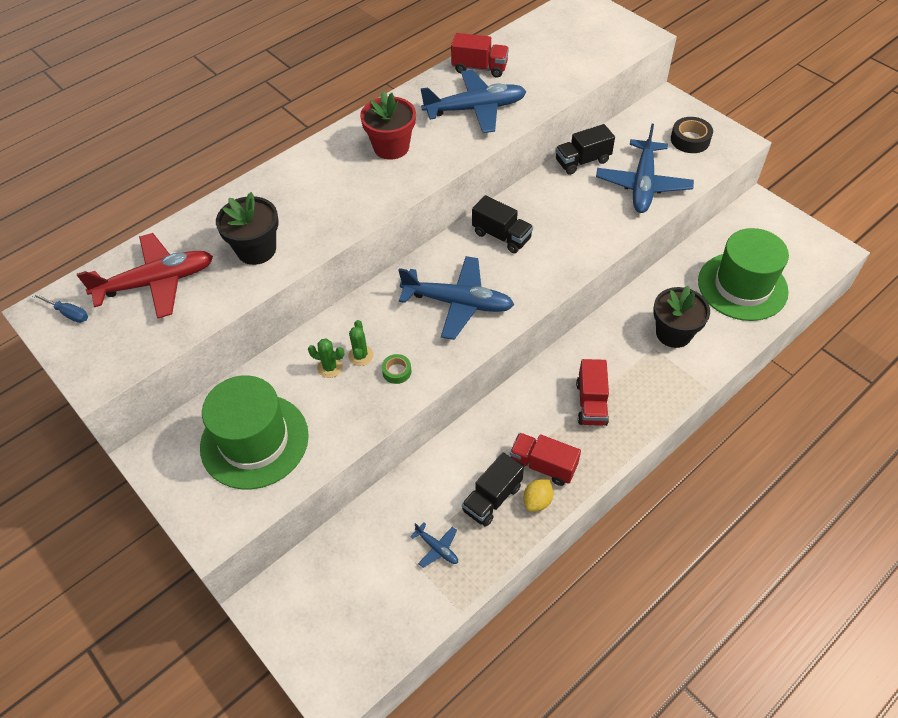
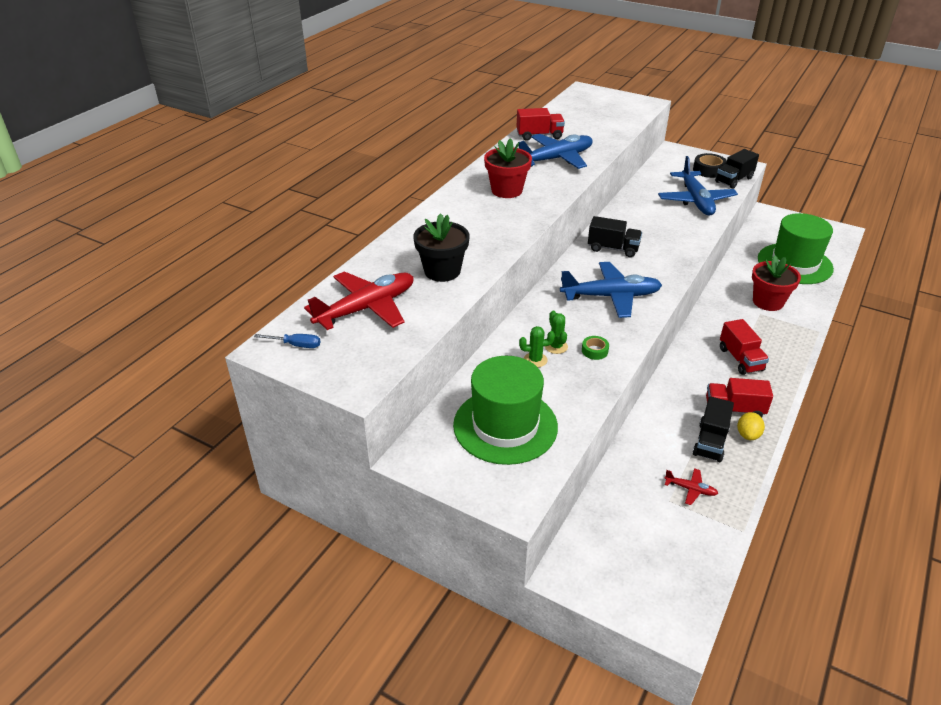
camera: 20 degrees left, 15 degrees down
blue plane [410,522,458,568] -> red plane [664,468,719,505]
black truck [555,124,615,175] -> black truck moved to [715,149,759,189]
black flower pot [653,286,710,348] -> red flower pot [752,255,801,311]

